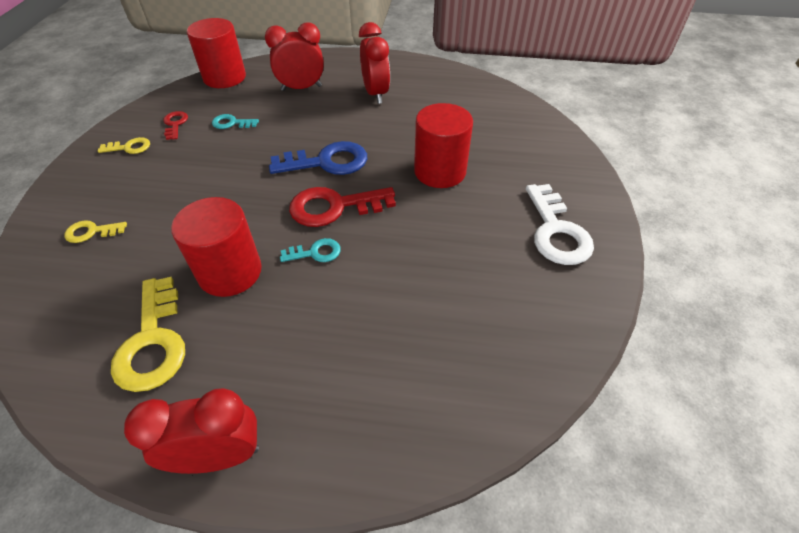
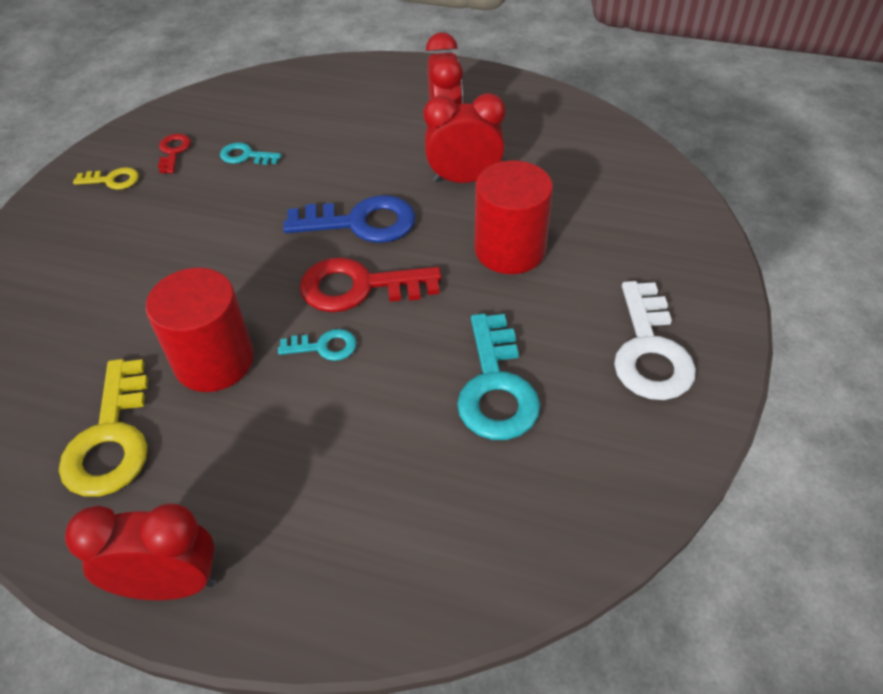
camera: 10 degrees right, 0 degrees up
yellow key [65,220,127,243] -> none
red cylinder [187,18,246,88] -> none
red clock [265,23,324,91] -> red clock moved to [423,93,505,183]
none -> turquoise key [457,314,540,440]

